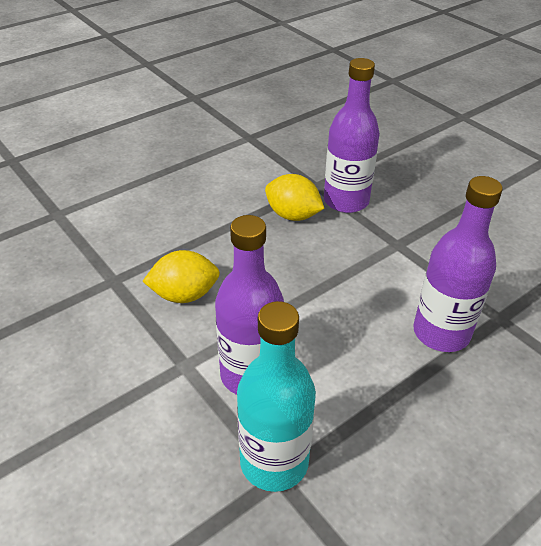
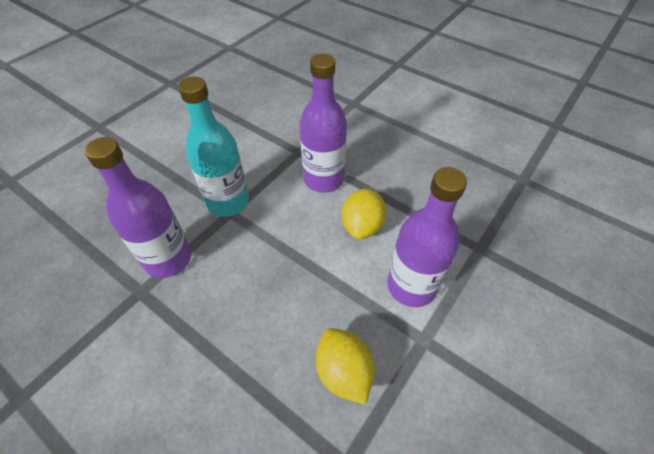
camera: 105 degrees left, 10 degrees up
turquoise bottle [237,301,316,492] -> turquoise bottle moved to [178,77,249,217]
yellow lemon [265,174,325,221] -> yellow lemon moved to [342,189,387,239]

